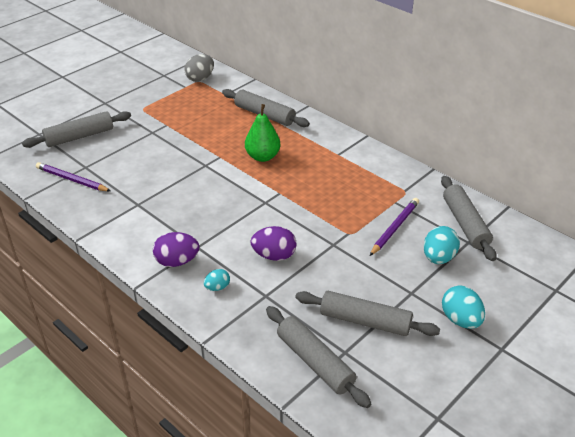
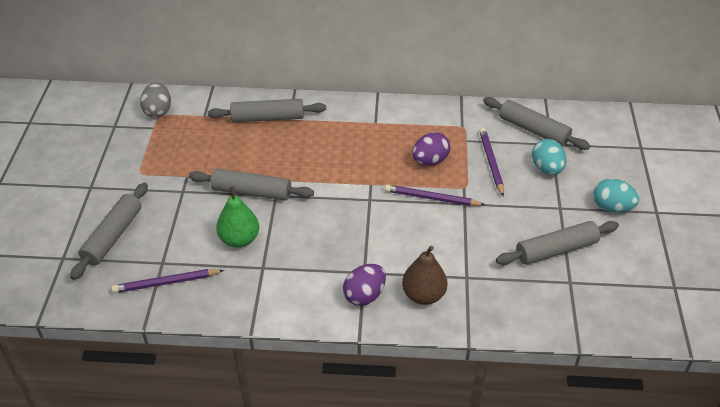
camera: 40 degrees left, 5 degrees up
turquoise egg [204,269,230,291] -> brown pear [402,246,447,305]
green pear [245,104,280,162] -> green pear moved to [216,186,259,248]
purple egg [250,226,297,261] -> purple egg moved to [412,132,450,165]
grey rolling pin [266,306,372,408] -> grey rolling pin moved to [189,168,314,201]
none -> purple pencil [385,185,485,206]

